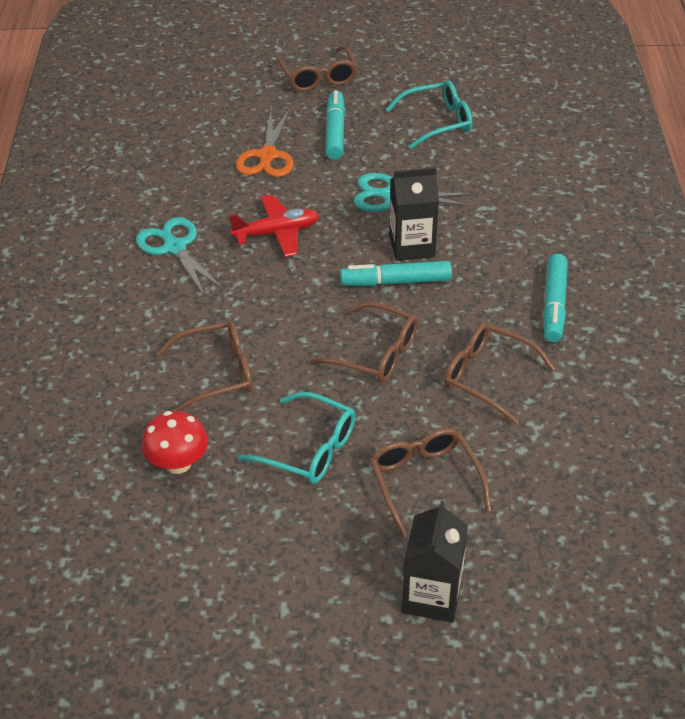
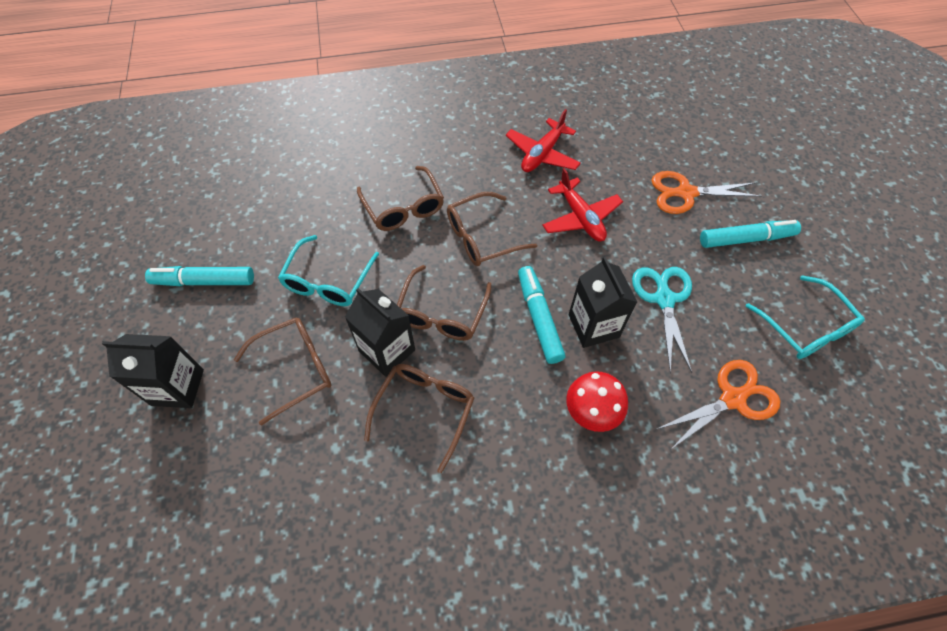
camera: 80 degrees right, 15 degrees up
turquoise scissors [136,217,225,297] -> red plane [506,109,581,172]
red mushroom [142,411,208,474] -> red mushroom moved to [566,371,628,432]
brown glasses [276,46,357,92] -> brown glasses moved to [447,192,537,266]
turquoise marker [543,254,568,343] -> turquoise marker moved to [145,266,254,286]
none -> black carton [345,288,415,377]
none -> orange scissors [655,360,780,450]

